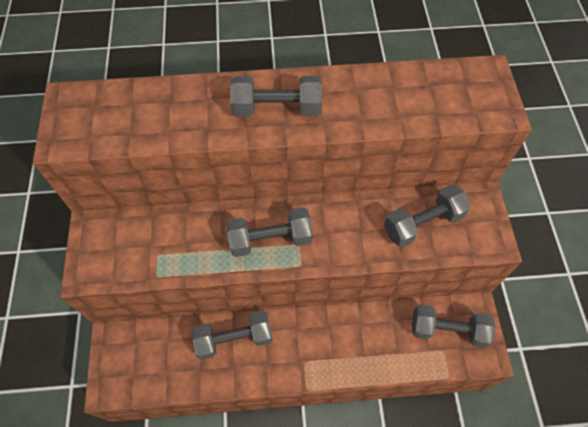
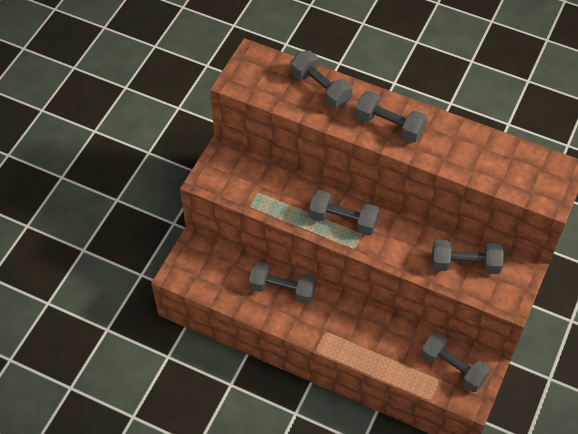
camera: 30 degrees right, 5 degrees down
none -> grey dumbbell [290,51,353,109]

